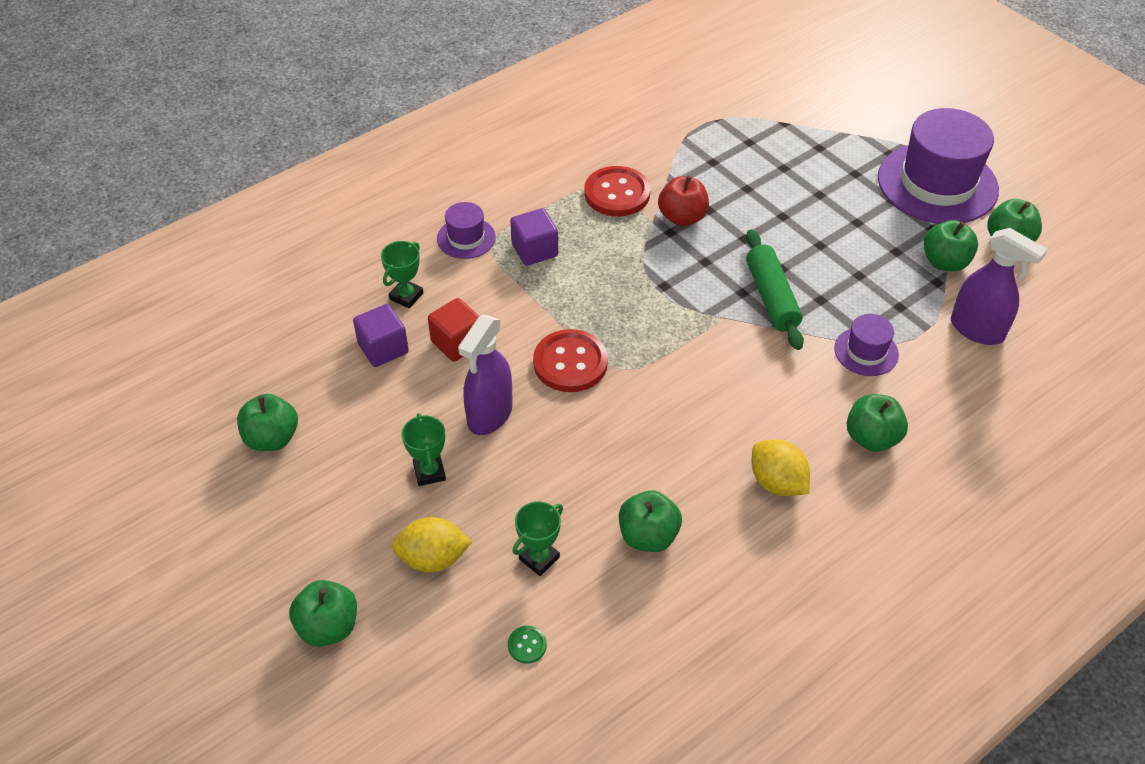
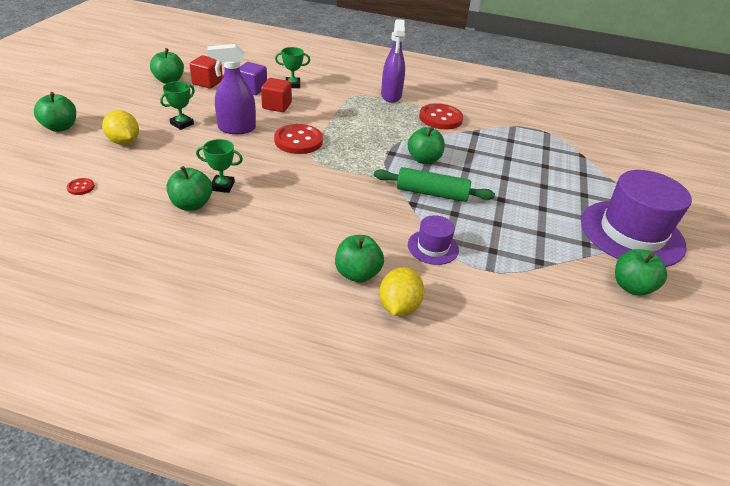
camera: 50 degrees right, 10 degrees down
purple hat [437,202,496,259] -> none
green button [508,626,547,664] -> red button [67,178,95,195]
purple cube [510,208,558,266] -> none
green trophy [513,501,563,576] -> green trophy moved to [196,139,243,193]
red apple [658,175,709,226] -> none
green rolling pin [746,229,804,350] -> green rolling pin turned 60 degrees clockwise [374,167,495,202]
yellow lemon [752,440,810,496] -> yellow lemon moved to [379,267,424,316]
green apple [923,220,978,271] -> green apple moved to [408,126,445,164]
purple spray bottle [951,228,1047,345] -> purple spray bottle moved to [381,19,405,103]
none -> red cube [189,55,223,89]

